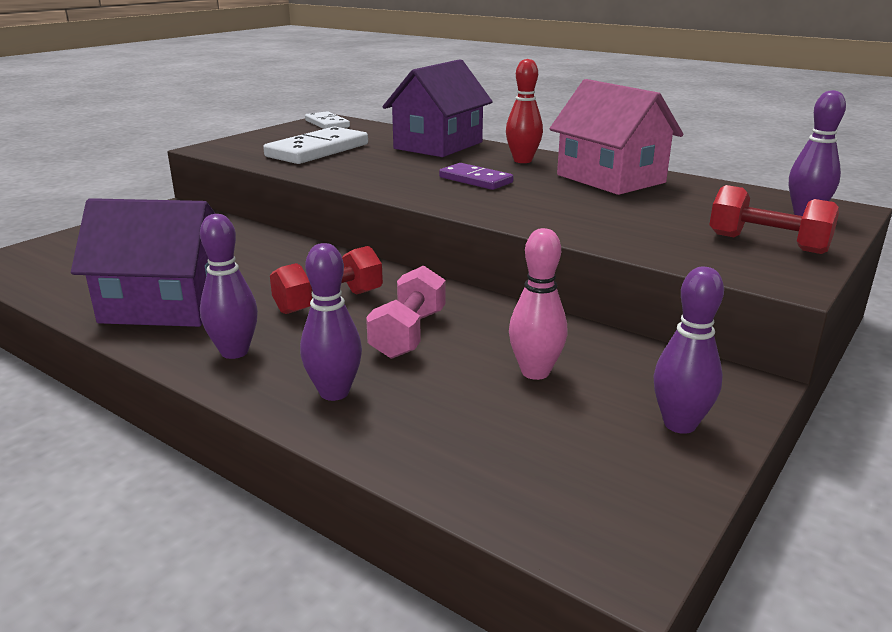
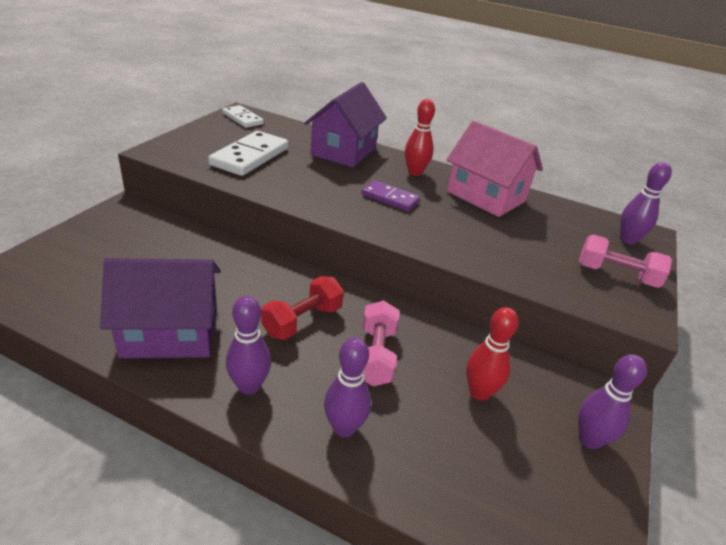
camera: 15 degrees left, 10 degrees up
pink bowling pin [509,228,568,380] -> red bowling pin [466,307,519,401]
red dumbbell [709,185,839,254] -> pink dumbbell [579,235,672,288]

